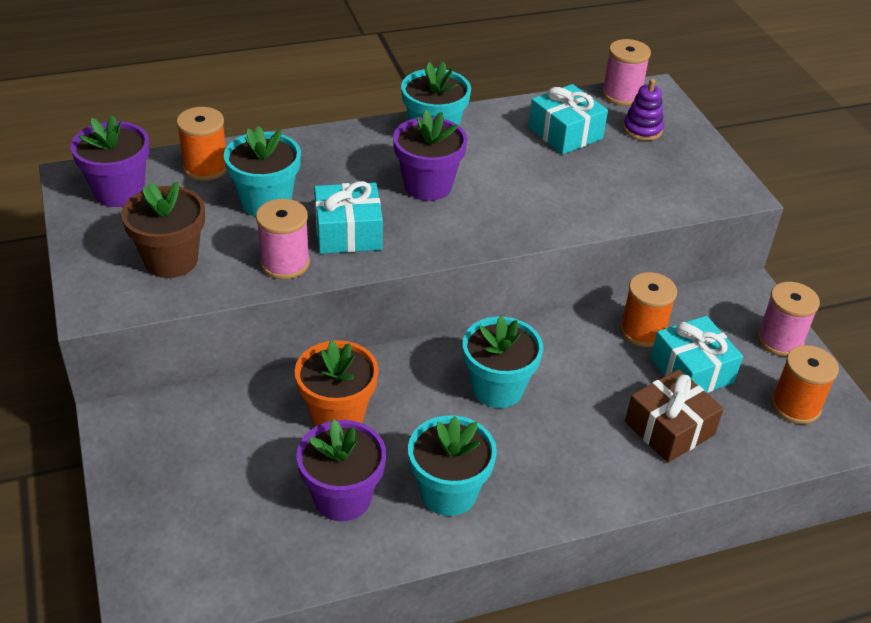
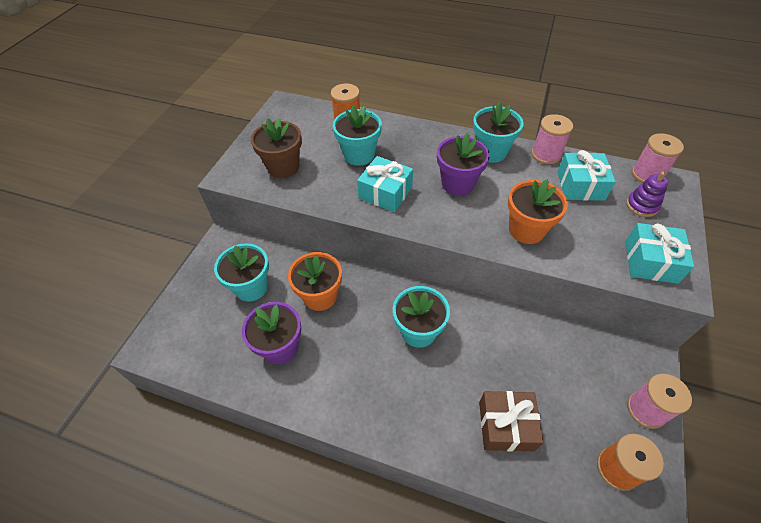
camera: 40 degrees right, 10 degrees up
purple flower pot [70,115,150,207] -> none
pink spool [256,199,310,279] -> pink spool moved to [531,114,573,164]
turquoise flower pot [408,415,497,516] -> turquoise flower pot moved to [214,243,269,302]
orange spool [620,272,677,347] -> none
turquoise gift [651,316,743,393] -> turquoise gift moved to [626,223,694,284]
none -> orange flower pot [508,180,568,244]

